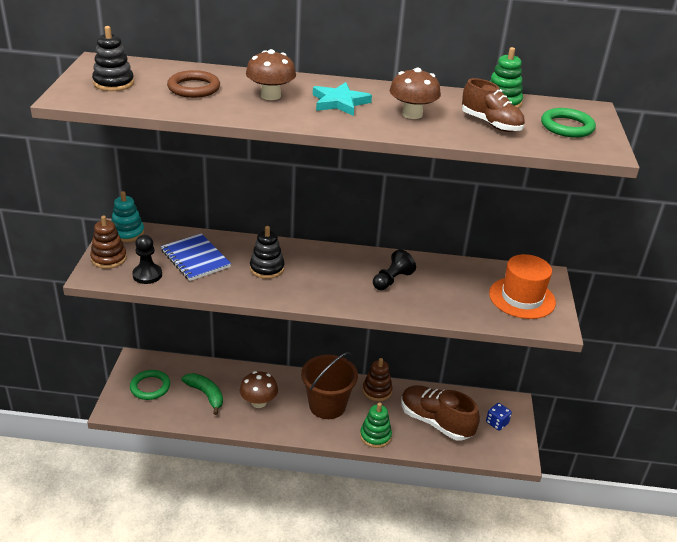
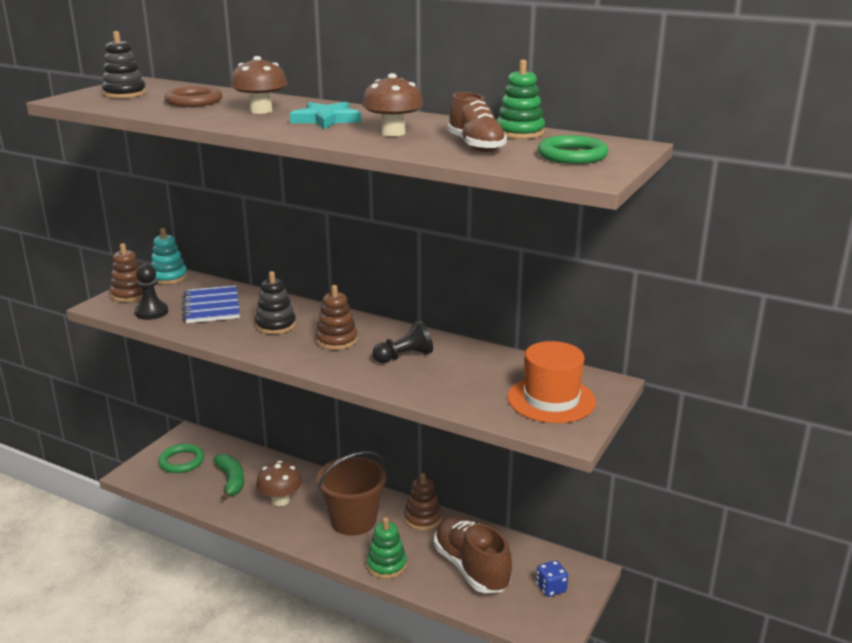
camera: 25 degrees right, 10 degrees down
none -> brown stacking toy [316,285,358,350]

